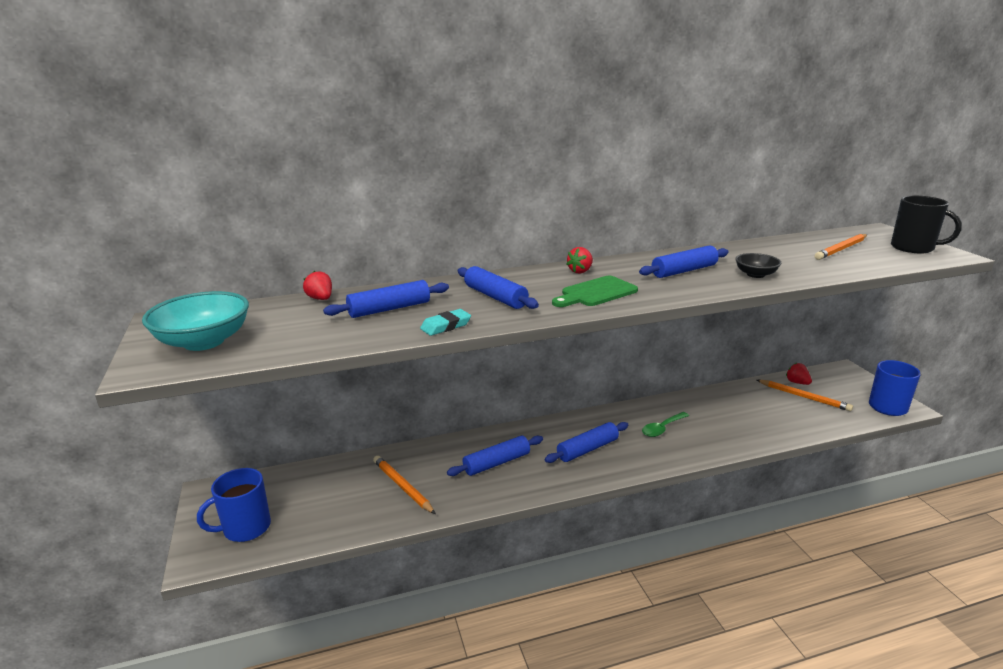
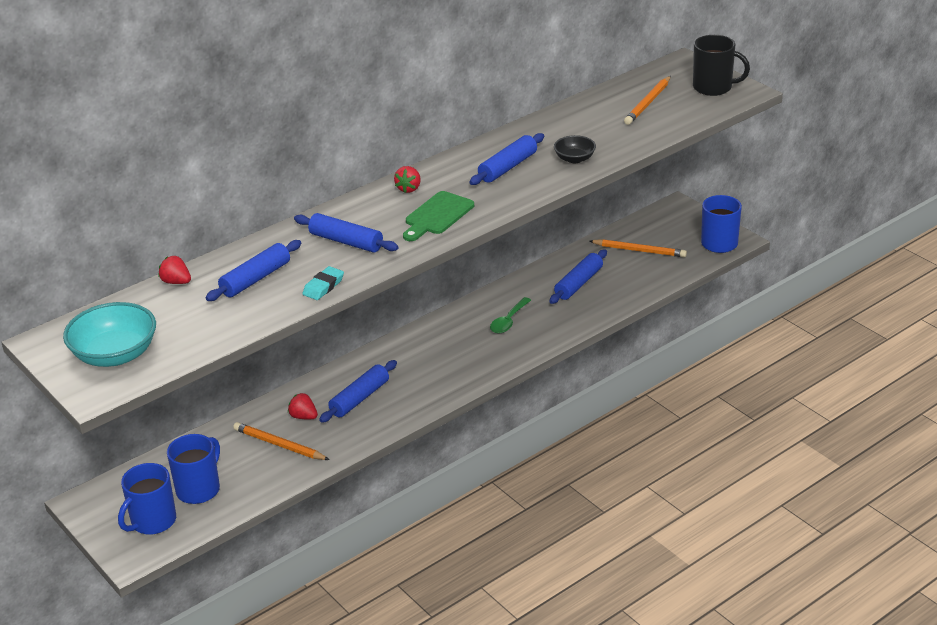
camera: 20 degrees left, 10 degrees up
blue rolling pin [545,422,628,463] -> blue rolling pin moved to [549,250,607,304]
red strawberry [786,363,812,385] -> red strawberry moved to [288,393,318,419]
none -> blue mug [167,434,220,504]

